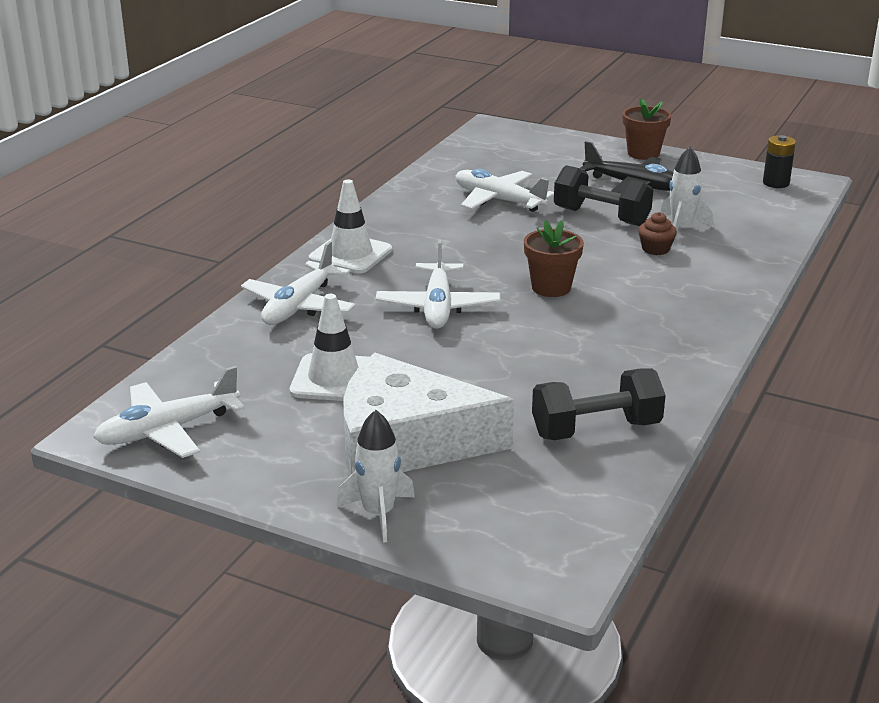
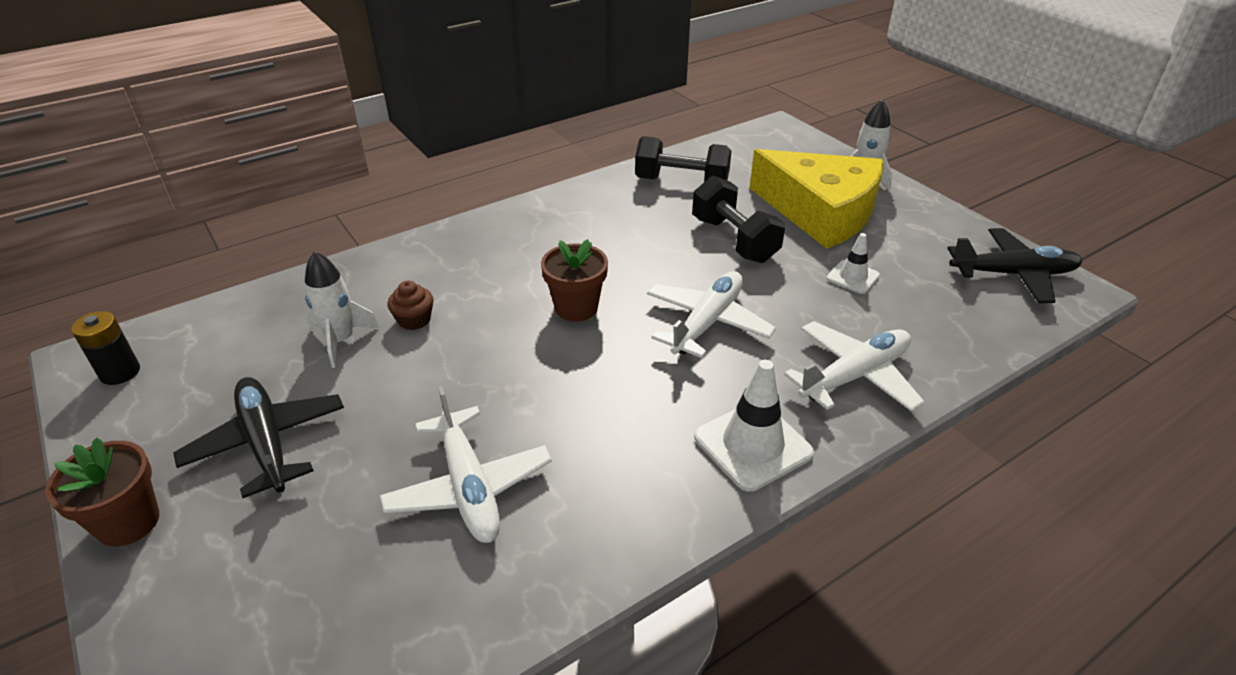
camera: 150 degrees left, 10 degrees up
white plane [93,366,245,458] -> black plane [947,228,1082,303]
white traffic cone [290,294,369,401] -> white traffic cone [827,233,880,294], size x0.59
white cheese [343,353,514,476] -> yellow cheese [750,149,883,249]
black dumbbell [554,165,653,226] -> black dumbbell moved to [692,176,785,263]

